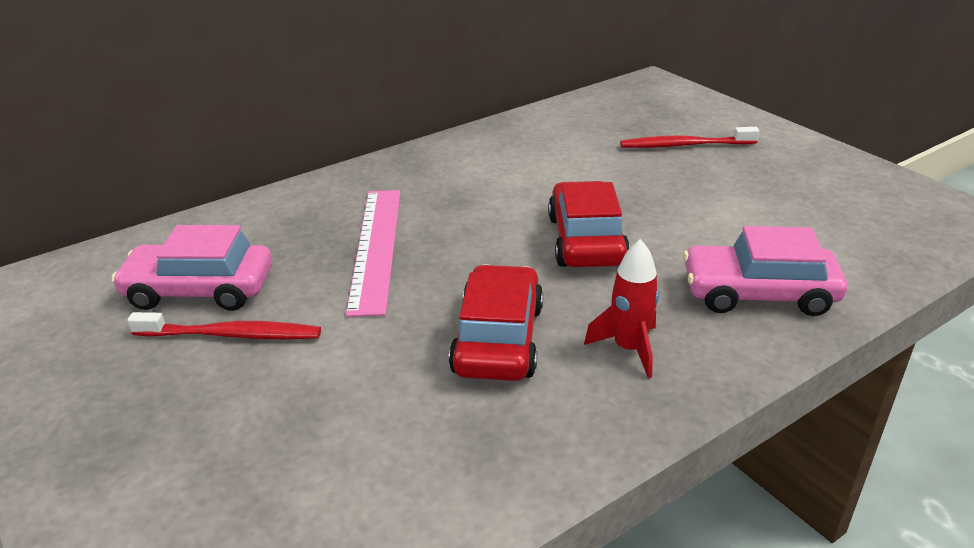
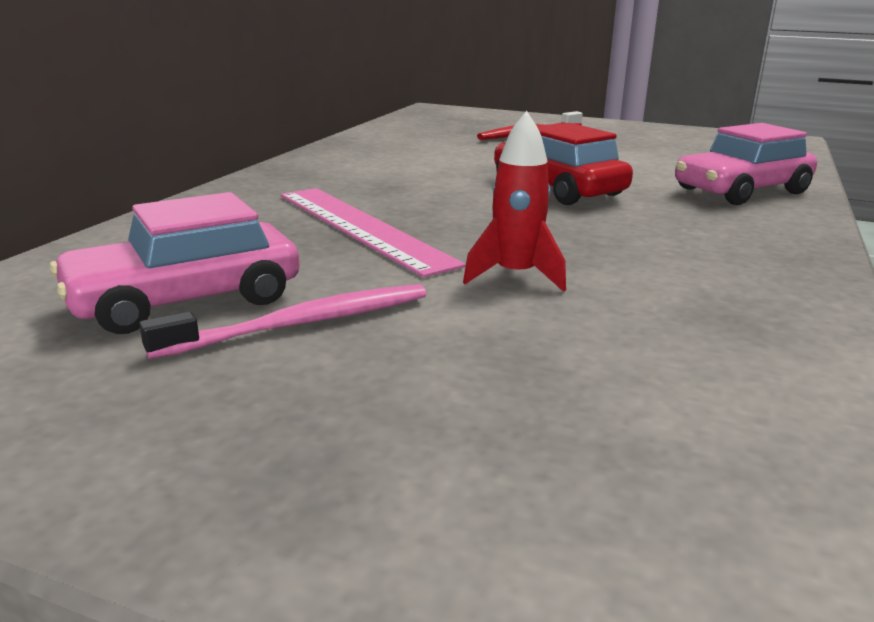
camera: 35 degrees left, 10 degrees down
red toothbrush [127,312,321,339] -> pink toothbrush [139,284,426,359]
red car [449,264,543,381] -> none
red rocket [584,239,660,379] -> red rocket moved to [463,111,566,292]

